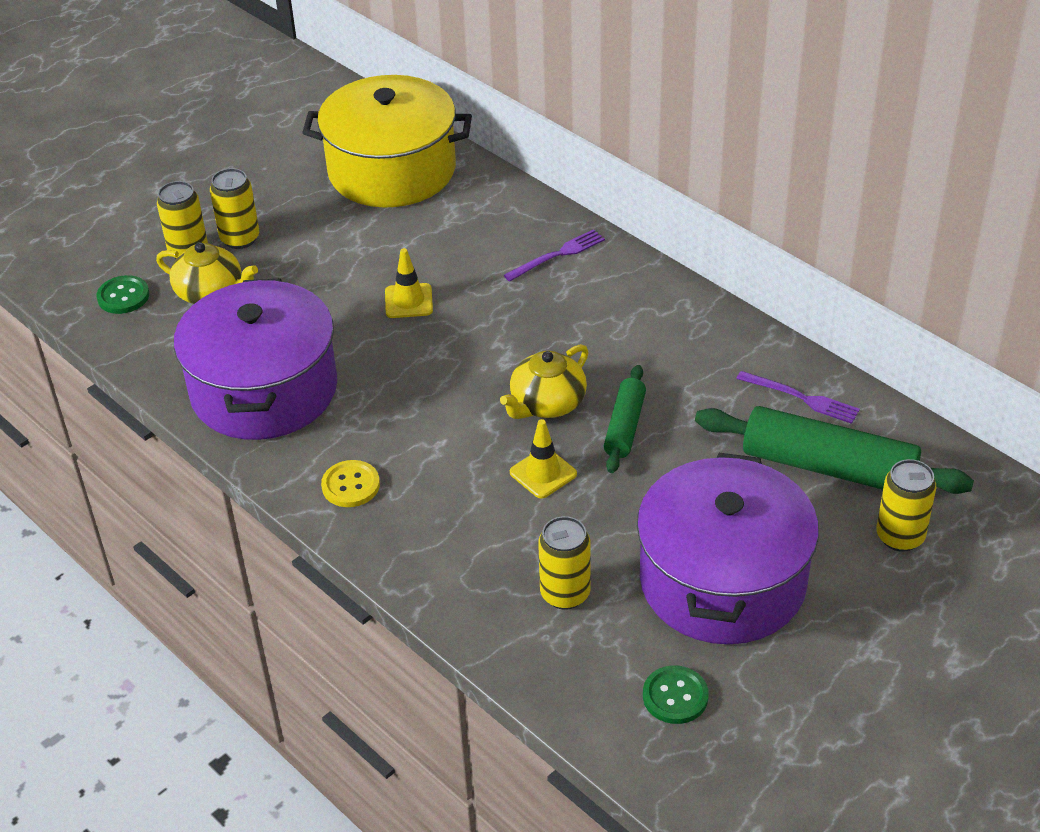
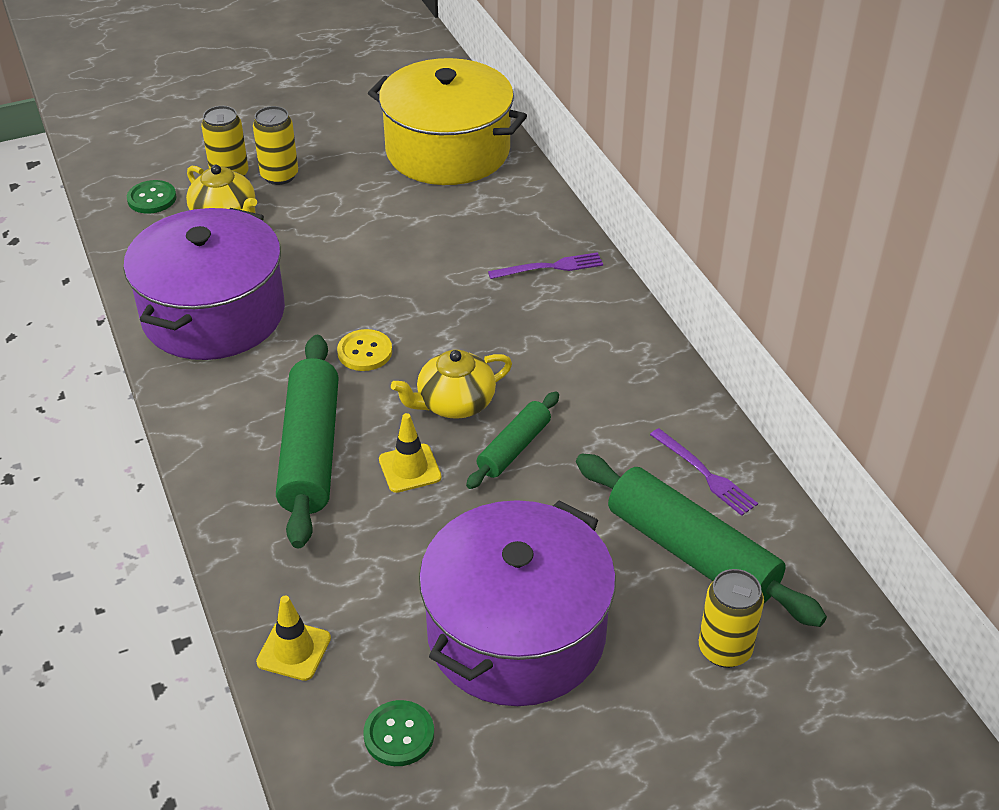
camera: 20 degrees right, 0 degrees up
yellow button [321,460,380,507] -> yellow button moved to [337,329,392,371]
yellow traffic cone [385,248,433,318] -> yellow traffic cone moved to [256,595,331,681]
yellow can [538,516,590,610] -> none
none -> green rolling pin [276,335,339,548]

